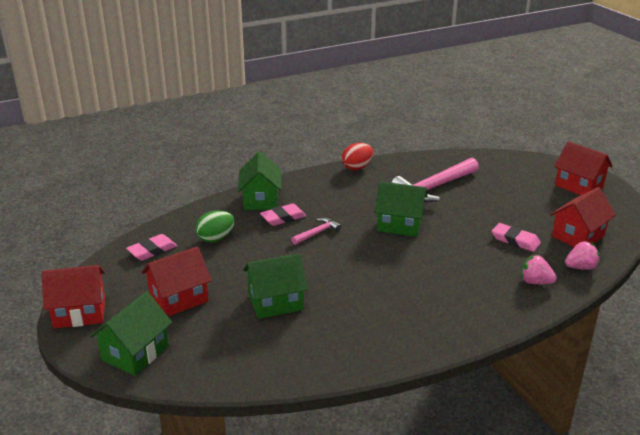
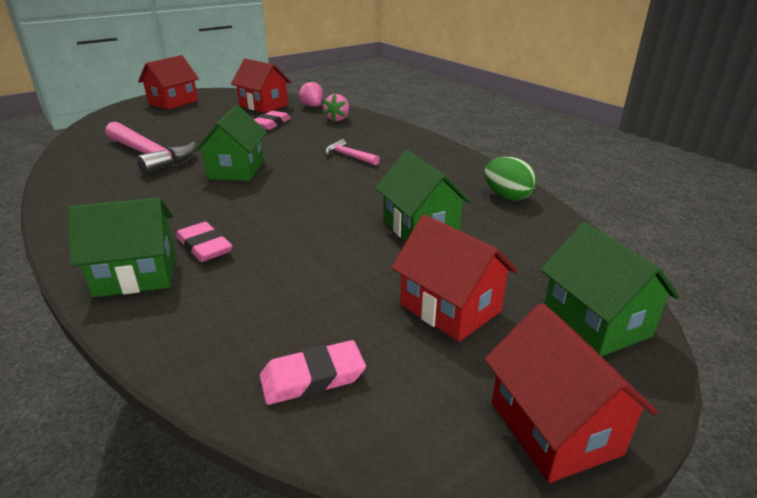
camera: 100 degrees left, 0 degrees up
green house [90,291,172,376] -> green house turned 45 degrees clockwise [540,222,680,356]
pink eraser [126,234,177,261] -> pink eraser turned 60 degrees counterclockwise [260,340,366,405]
green egg [195,210,234,243] -> green egg moved to [484,157,537,200]
pink hammer [291,218,341,245] -> pink hammer moved to [325,139,380,165]
red egg [342,143,373,170] -> none

